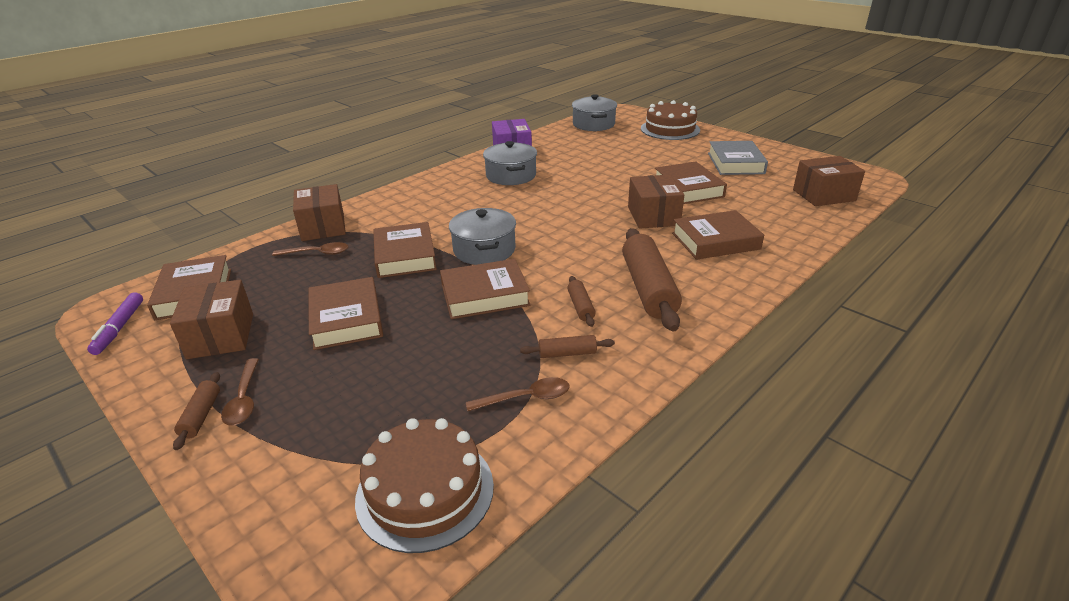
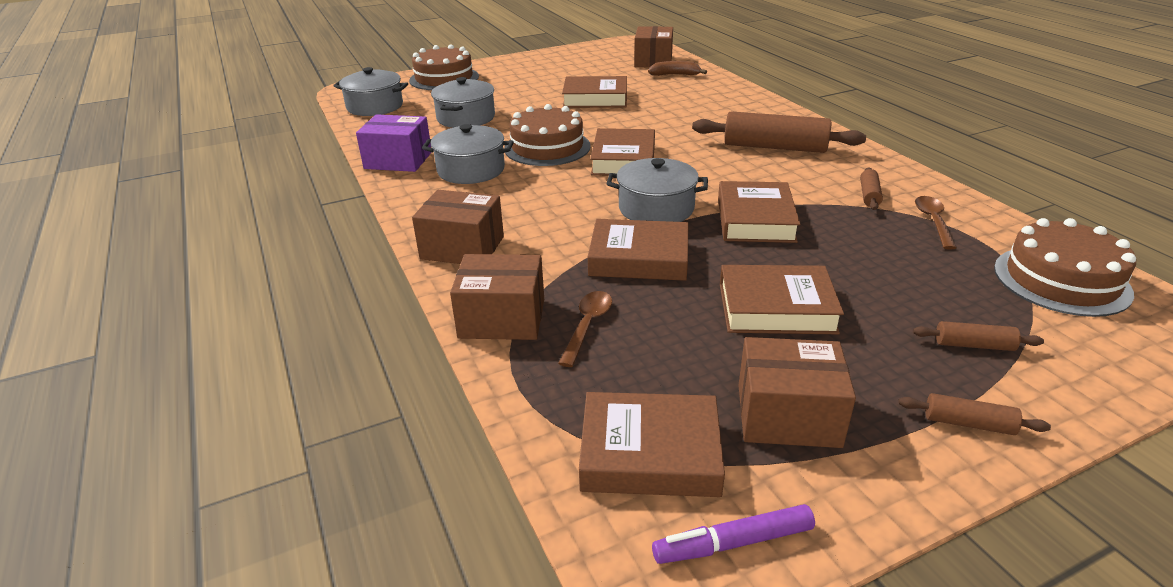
camera: 70 degrees left, 0 degrees up
purple marker [87,292,143,355] -> purple marker turned 150 degrees clockwise [652,504,815,564]
brown spoon [221,358,259,425] -> none
brown rolling pin [567,276,596,327] -> brown rolling pin moved to [913,321,1044,351]
brown box [628,175,684,229] -> brown box moved to [412,190,504,264]
brown book [672,210,764,260] -> brown book moved to [590,128,655,176]
grey book [708,141,768,175] -> none
none -> grey pot [431,77,495,128]
none -> brown cake [504,104,591,166]
none -> brown banana [648,61,707,76]

